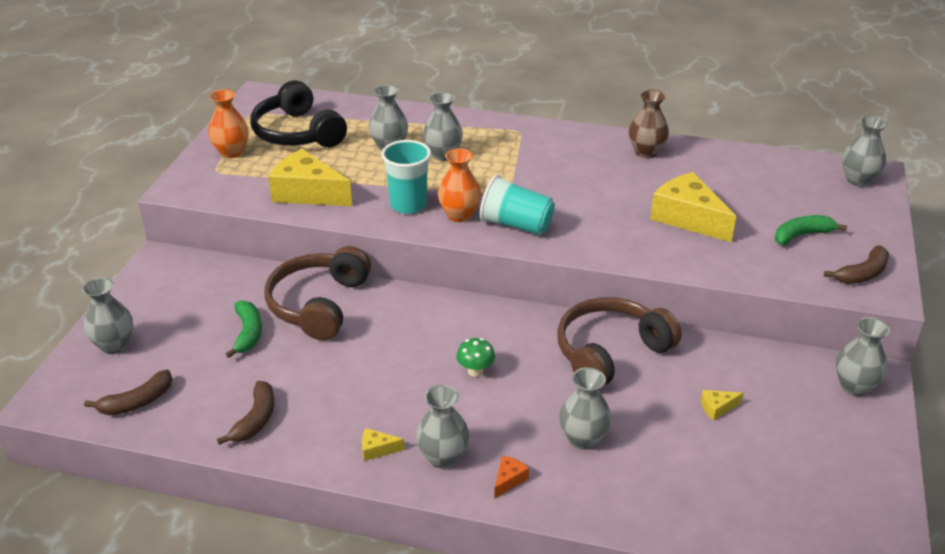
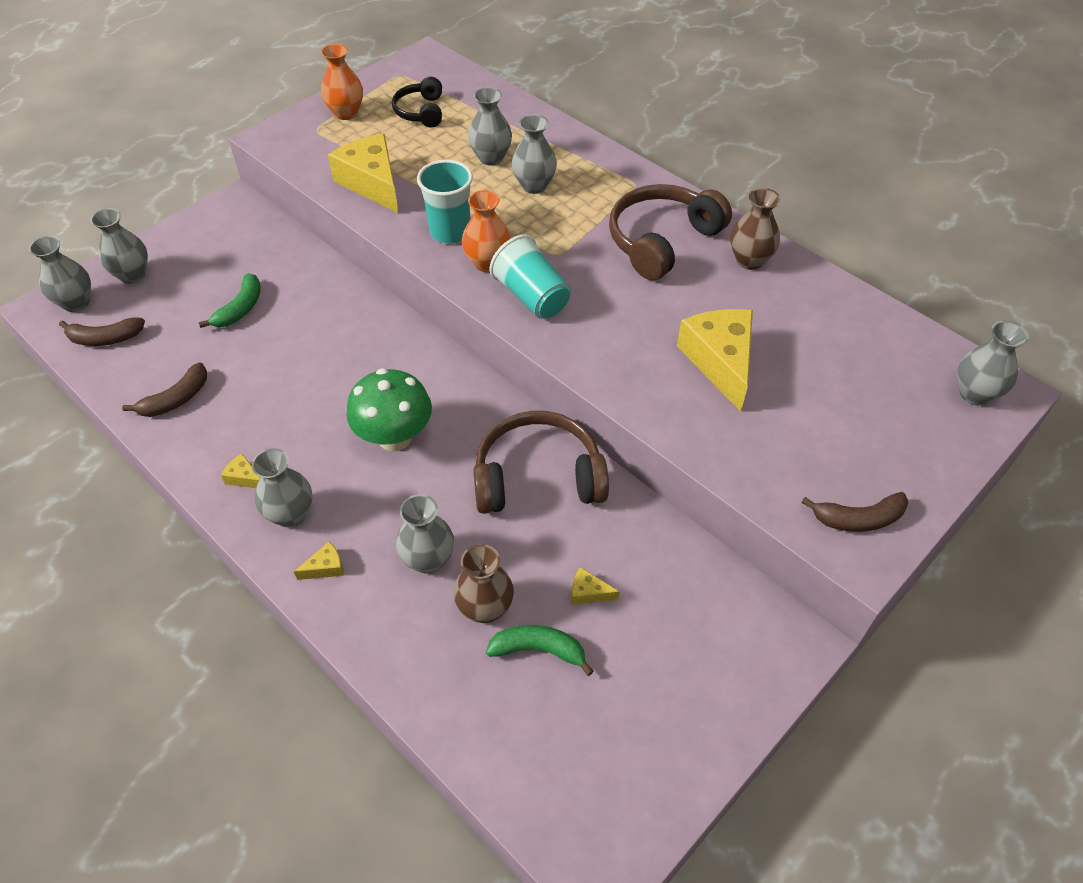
camera: 30 degrees right, 15 degrees up
black headphones [250,80,347,147] -> black headphones [392,77,442,128], size x0.58
brown headphones [265,246,371,340] -> brown headphones moved to [609,184,732,280]
green mushroom [456,338,495,377] -> green mushroom [346,368,432,452], size x1.98
orange cheese [494,456,529,499] -> yellow cheese [294,541,344,580]
green banana [775,215,847,245] -> green banana moved to [486,625,593,676]
grey vase [836,317,890,397] -> grey vase moved to [29,236,91,312]
none -> brown vase [453,544,514,623]

